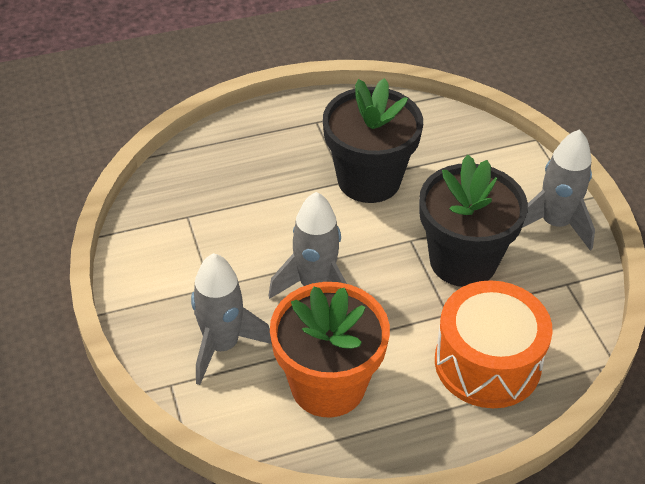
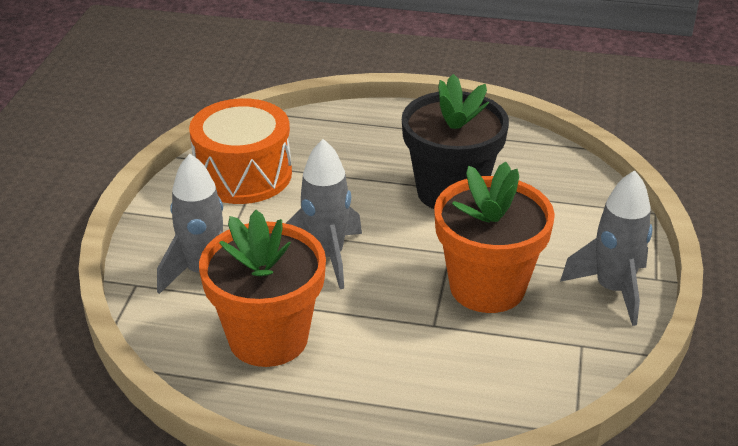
camera: 30 degrees right, 10 degrees down
black flower pot [419,155,528,287] -> orange flower pot [434,162,555,313]
orange drum [435,280,553,408] -> orange drum moved to [189,98,292,204]

